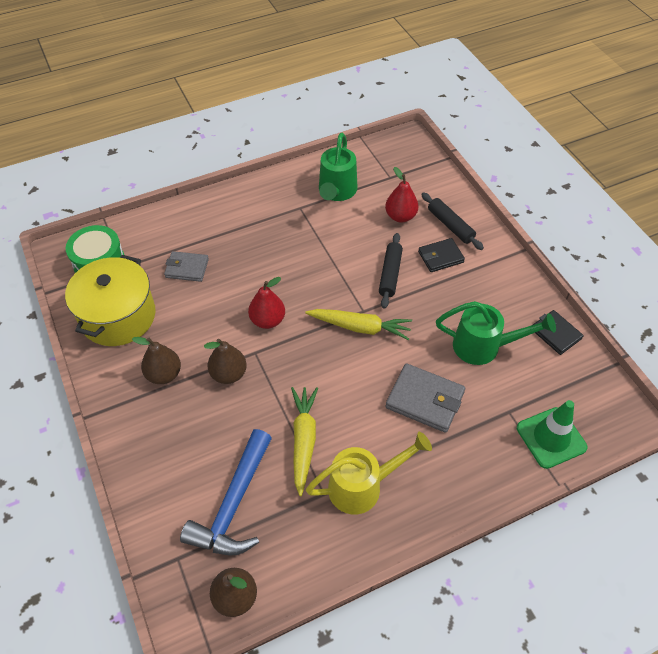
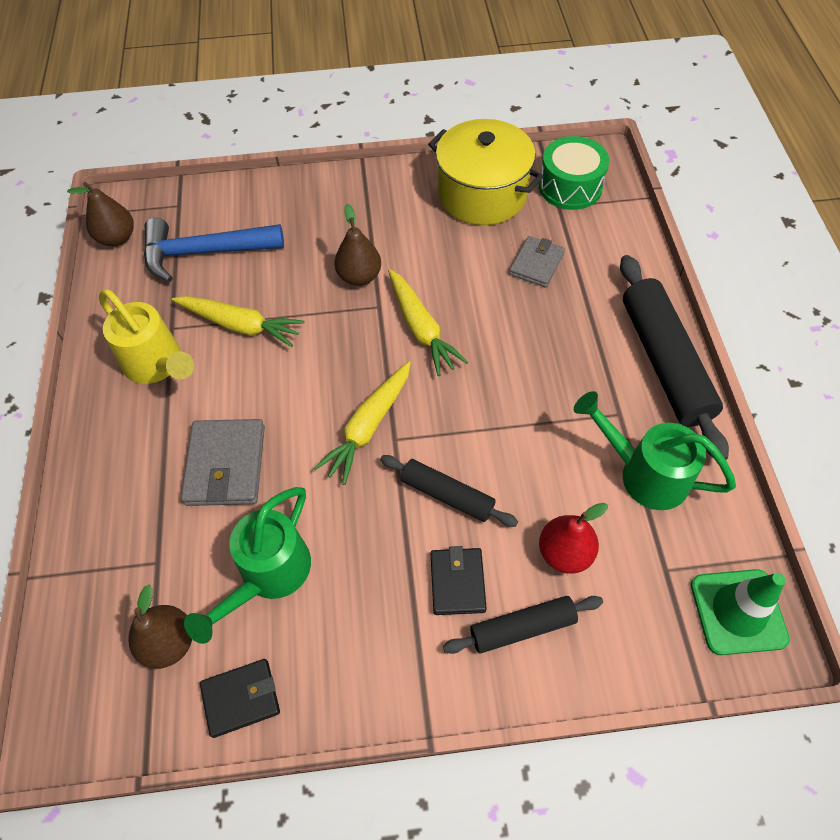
camera: 110 degrees right, 5 degrees up
brown pear [132,337,181,384] -> brown pear moved to [128,585,192,669]
blue hammer [180,429,272,556] -> blue hammer turned 45 degrees counterclockwise [144,218,284,282]
red pear [248,277,285,329] -> yellow carrot [388,269,468,376]
yellow watering can [306,432,432,514] -> yellow watering can turned 45 degrees counterclockwise [99,289,194,384]
grey wallet [386,363,465,433] -> grey wallet turned 45 degrees counterclockwise [181,419,265,506]
green traffic cone [517,400,588,469] -> green traffic cone moved to [691,569,790,655]
none -> black rolling pin [620,255,729,460]

